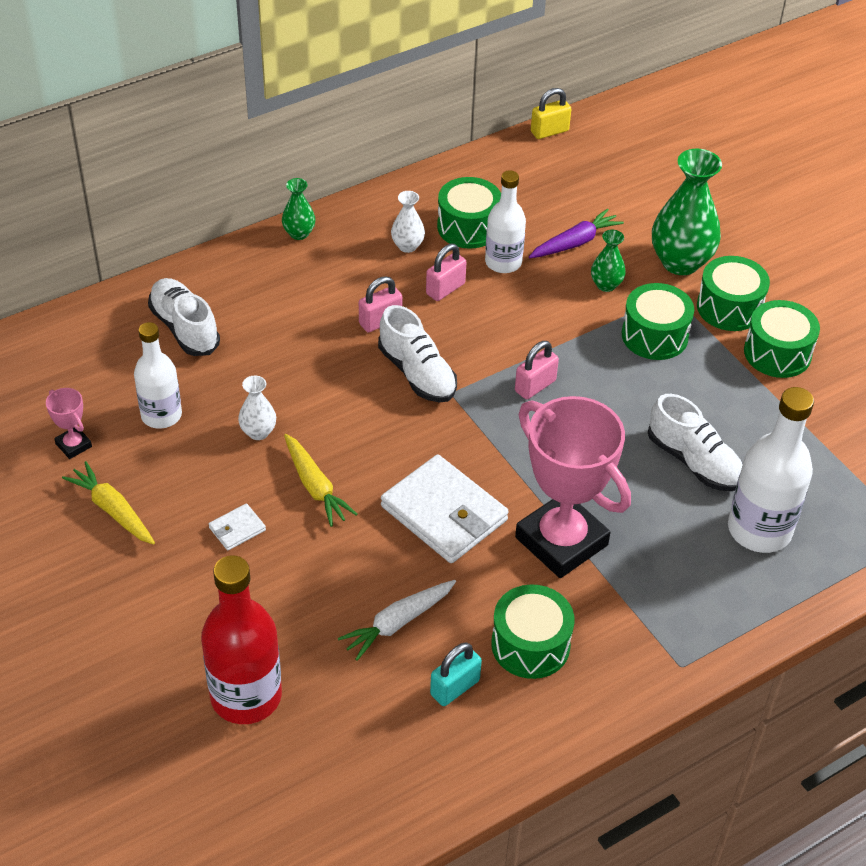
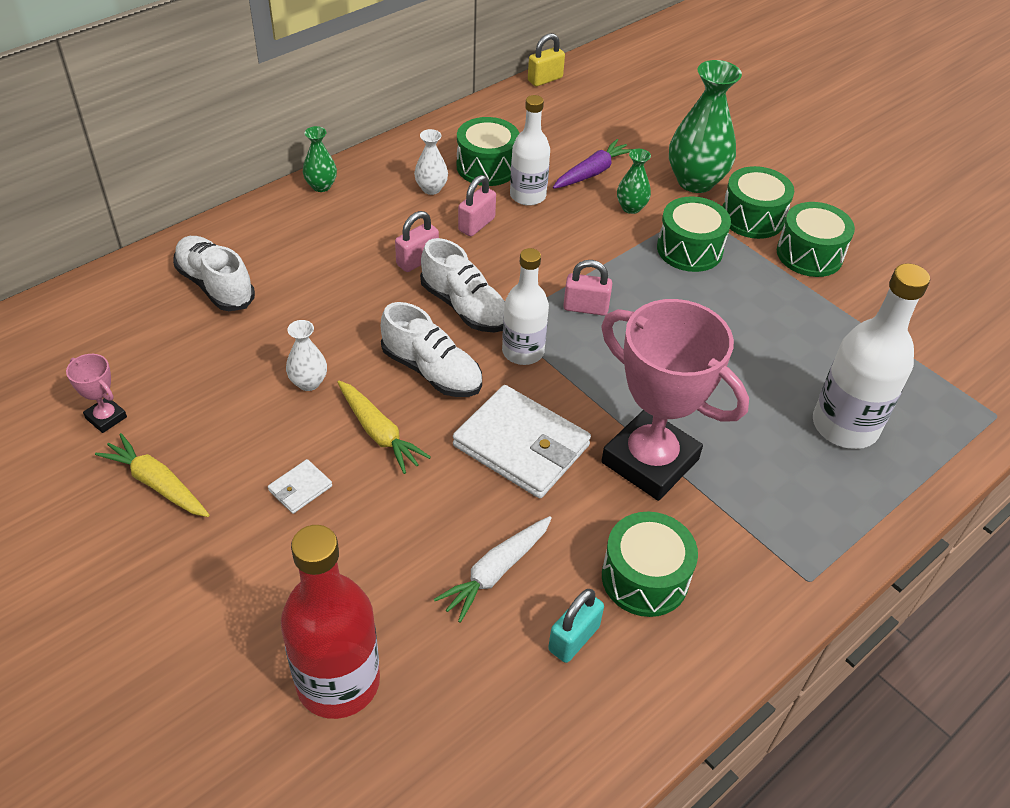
camera: 10 degrees left, 0 degrees up
white bottle [134,322,182,429] -> white bottle moved to [502,248,549,365]
pink padlock [515,341,559,399] -> pink padlock turned 60 degrees clockwise [563,260,612,316]
white shoe [648,394,743,491] -> white shoe moved to [381,302,482,397]

